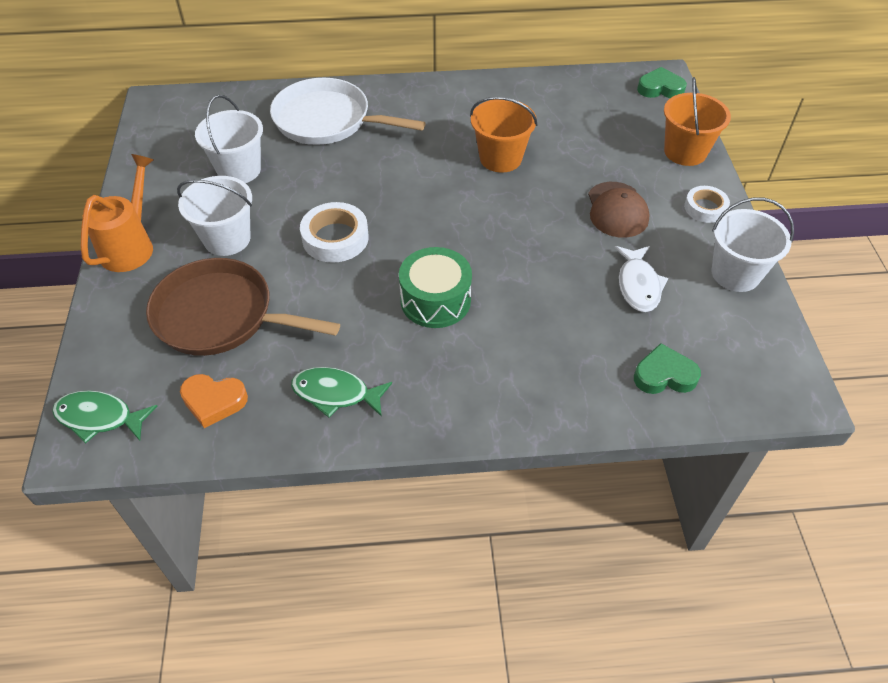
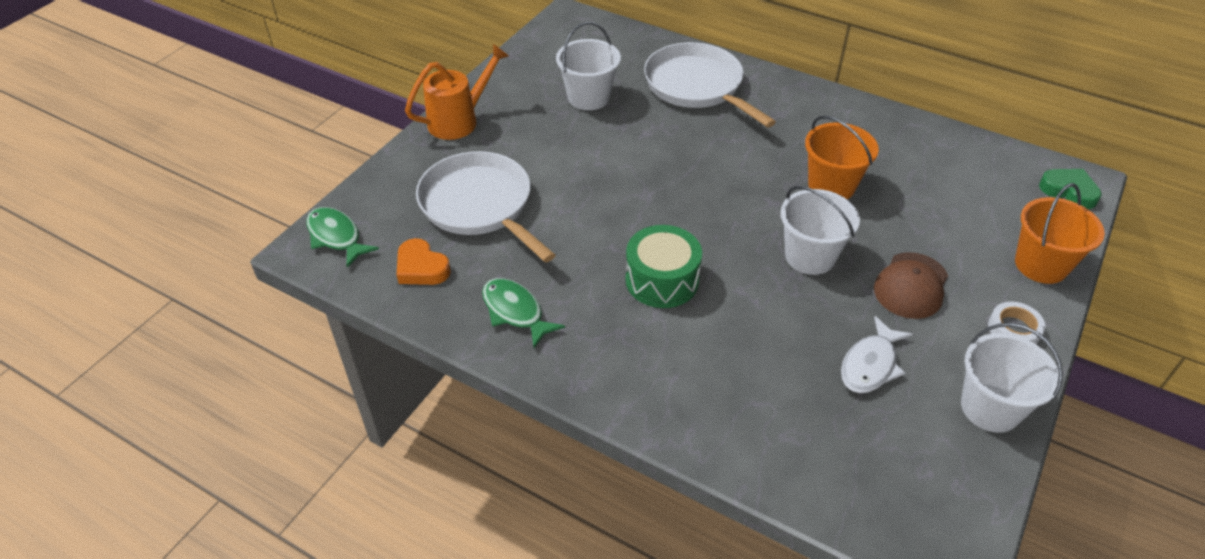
camera: 35 degrees right, 5 degrees down
brown pan [146,258,340,356] -> white pan [416,151,556,263]
white bucket [177,176,252,256] -> white bucket moved to [780,186,860,275]
white tape [300,202,369,263] -> none
green heart [634,343,701,394] -> none

